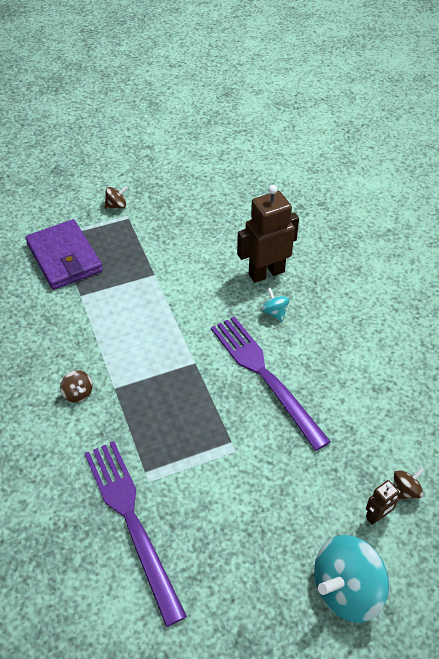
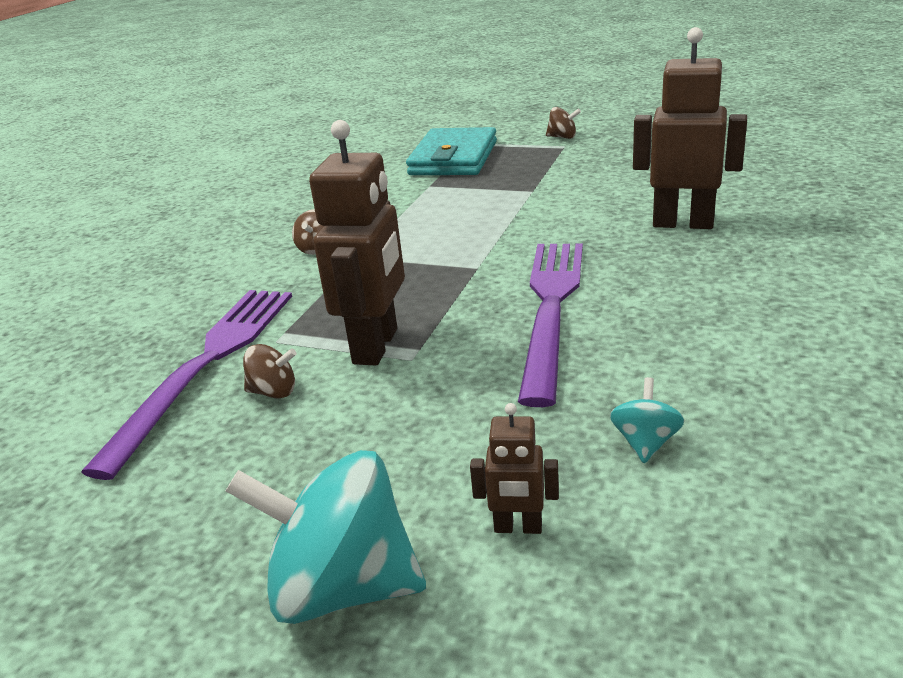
camera: 45 degrees right, 20 degrees down
purple wallet [26,219,103,290] -> turquoise wallet [406,127,497,175]
turquoise spinning top [261,288,289,322] -> turquoise spinning top moved to [610,377,685,463]
brown spinning top [394,468,425,500] -> brown spinning top moved to [243,344,297,399]
none -> brown robot [309,120,405,365]

